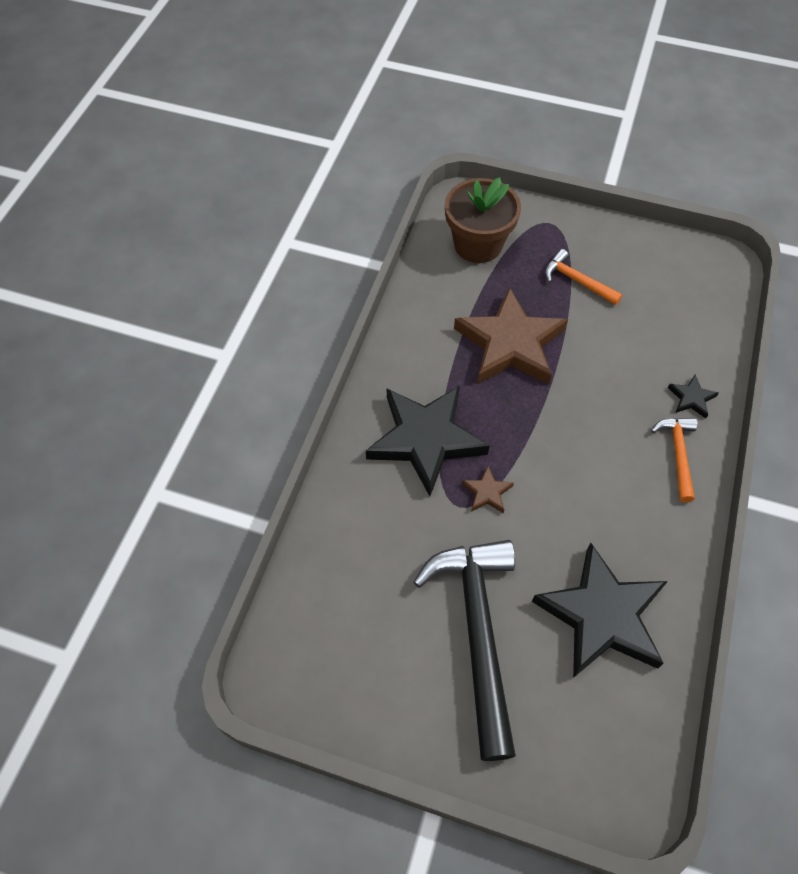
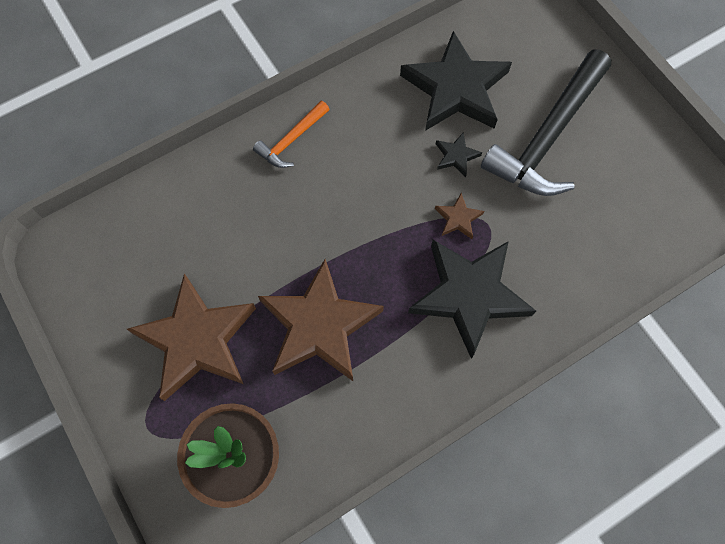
camera: 140 degrees left, 10 degrees up
orange hammer [545,249,622,305] -> brown star [127,273,256,401]
black star [668,375,719,419] -> black star moved to [436,132,482,177]

